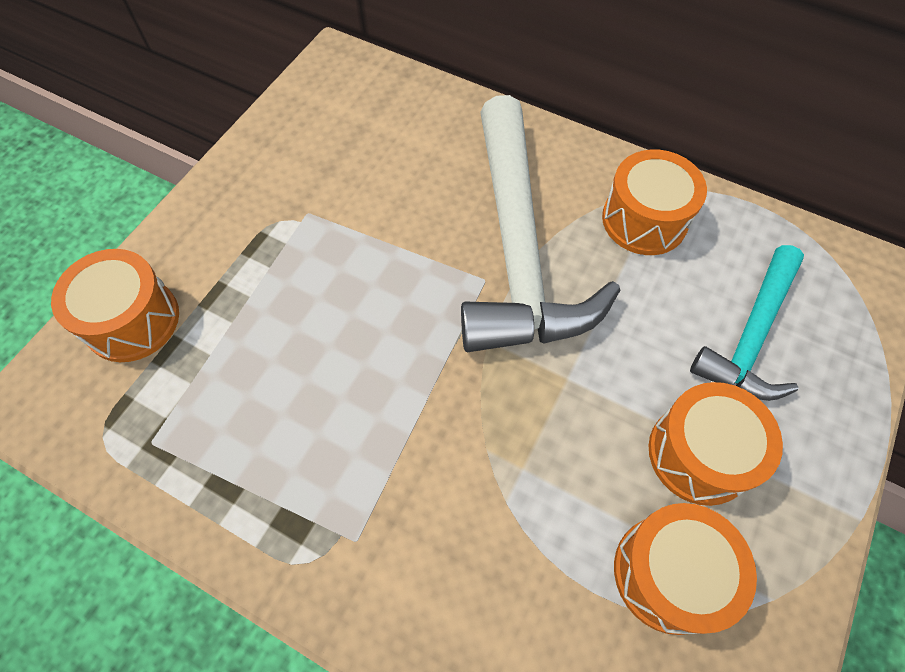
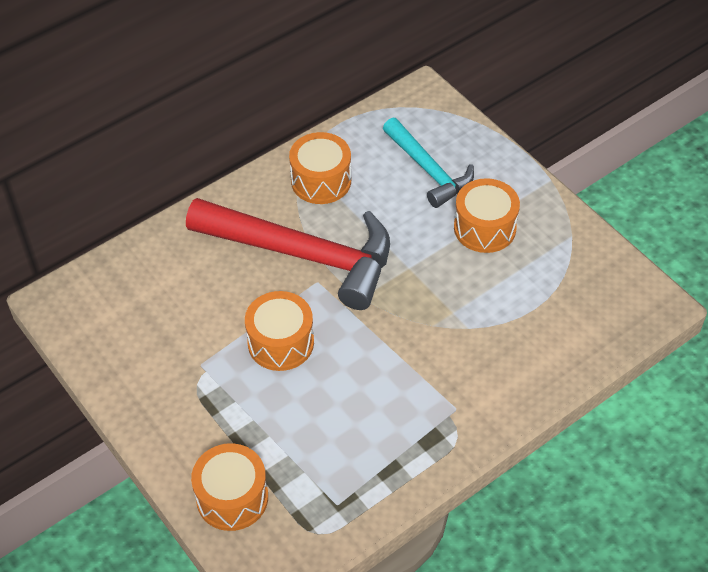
camera: 65 degrees left, 10 degrees down
white hammer [461,95,620,352] -> red hammer [186,198,390,310]
orange drum [614,503,757,635] -> orange drum moved to [245,291,314,371]

